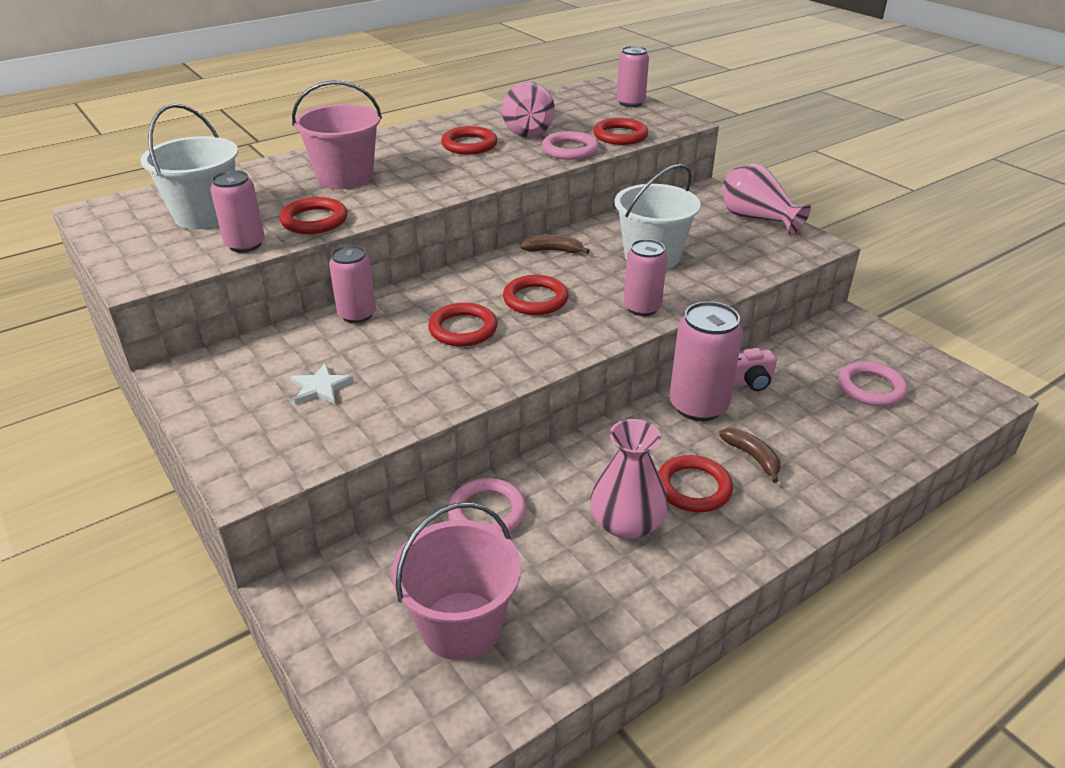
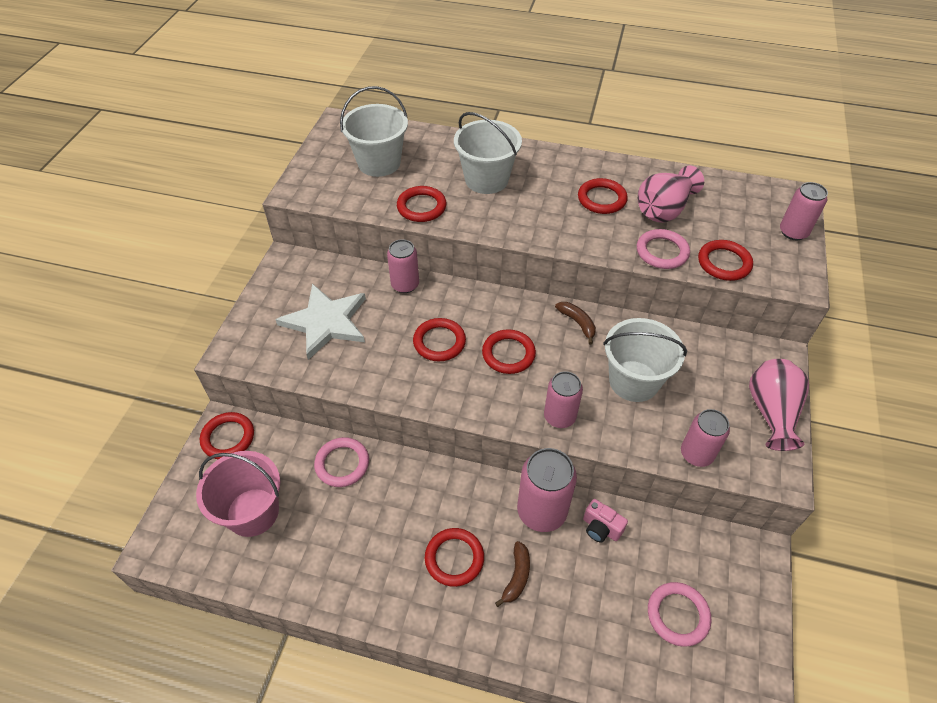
camera: 50 degrees right, 15 degrees up
pink can [210,170,265,253] -> pink can moved to [681,409,730,467]
white star [291,363,354,404] -> white star [275,284,366,360], size x2.15
pink bucket [292,80,382,189] -> white bucket [454,112,522,194]
pink vase [590,419,668,539] -> none
none -> red ring [200,412,254,459]

